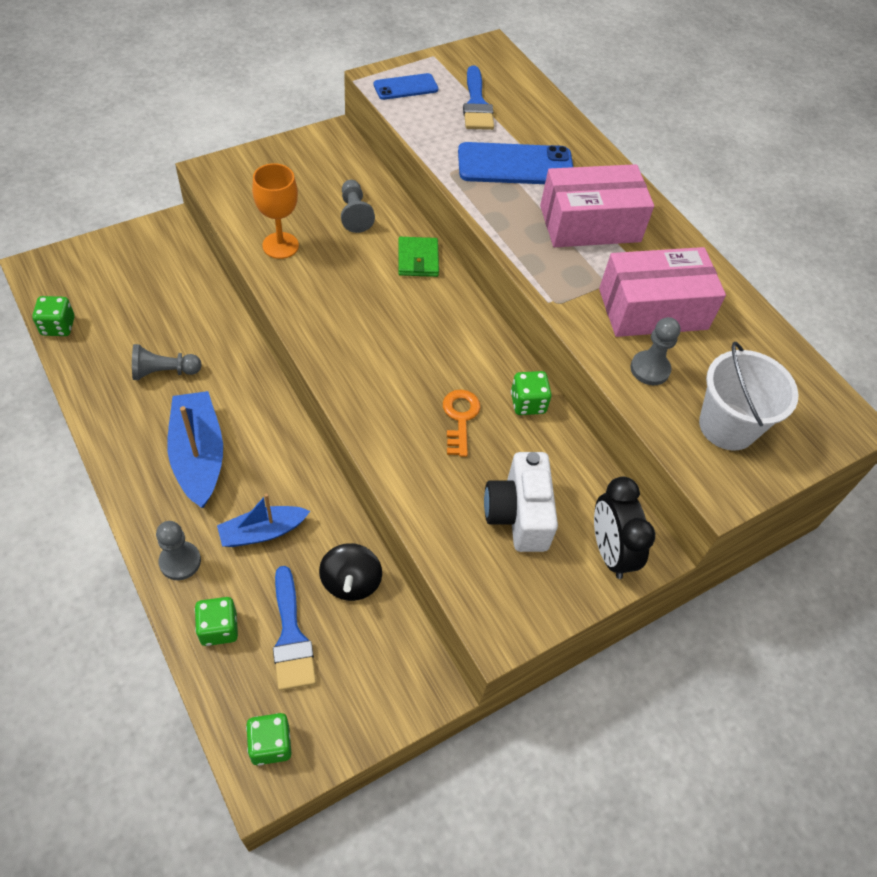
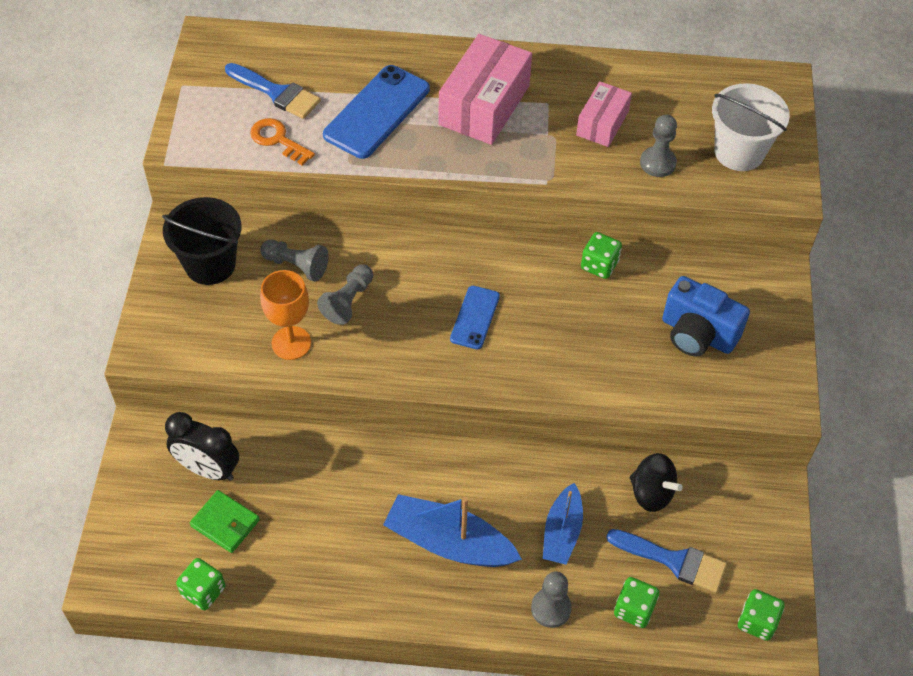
camera: 50 degrees left, 0 degrees up
grey pawn [132,344,202,380] -> grey pawn moved to [317,265,373,325]
blue phone [374,73,438,100] -> blue phone moved to [450,286,500,349]
green wallet [398,237,439,277] -> green wallet moved to [190,490,260,553]
orange key [443,390,480,457] -> orange key moved to [250,118,315,165]
white camera [484,452,558,552] -> blue camera [662,276,750,356]
black clock [594,477,655,579] -> black clock moved to [165,412,239,481]
pink box [599,247,726,337] -> pink box [576,81,632,147], size x0.59
none -> black bucket [162,197,242,285]

